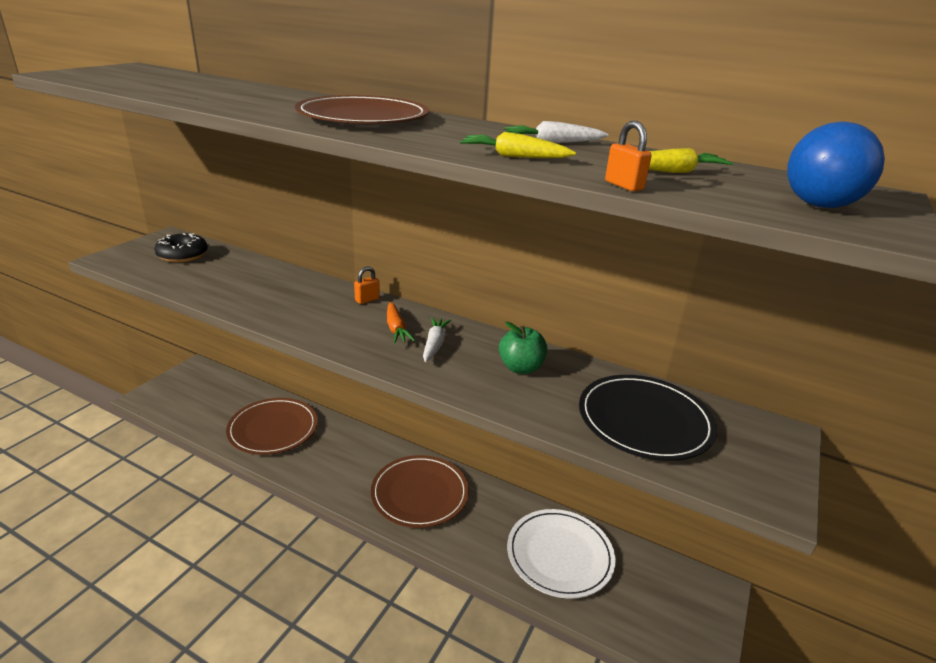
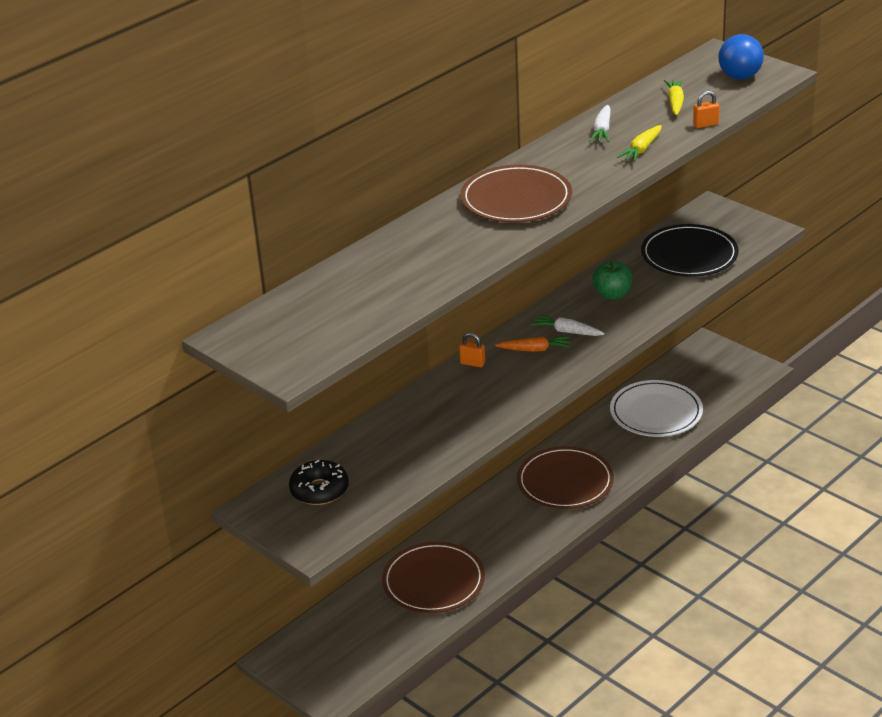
camera: 70 degrees left, 5 degrees up
orange padlock [354,266,380,304] -> orange padlock turned 45 degrees counterclockwise [459,333,485,367]

